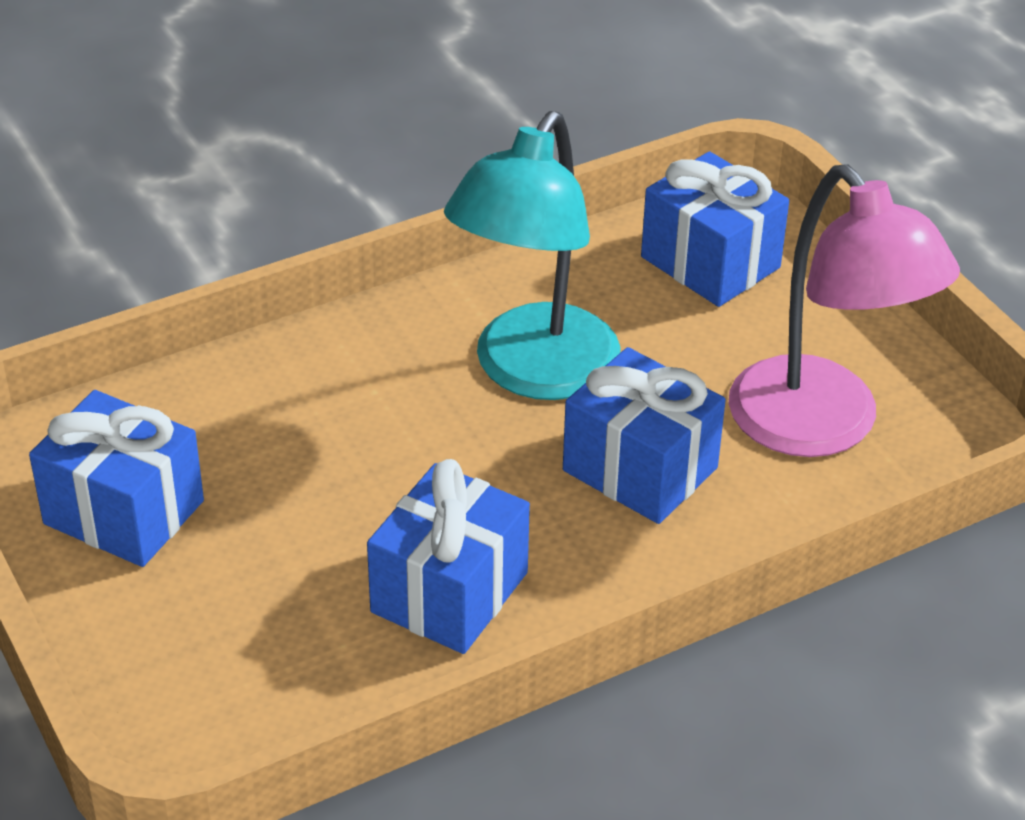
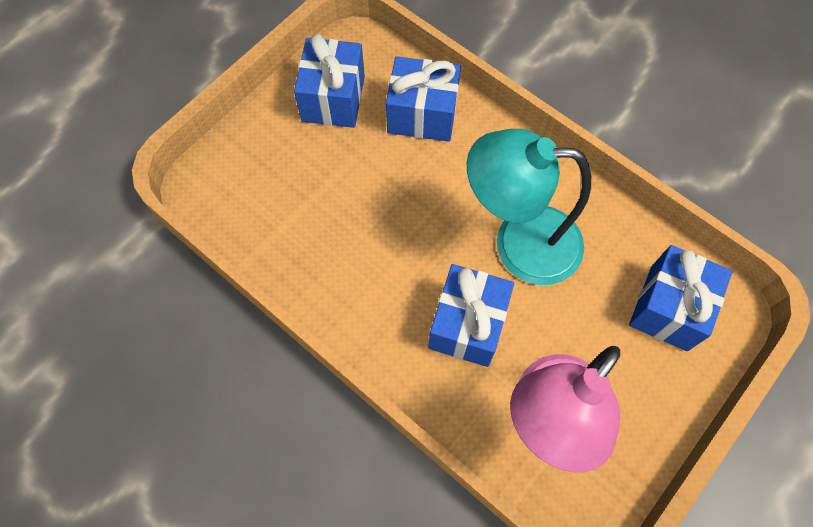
camera: 70 degrees right, 25 degrees up
blue gift [367,459,530,654] -> blue gift moved to [386,56,461,142]

